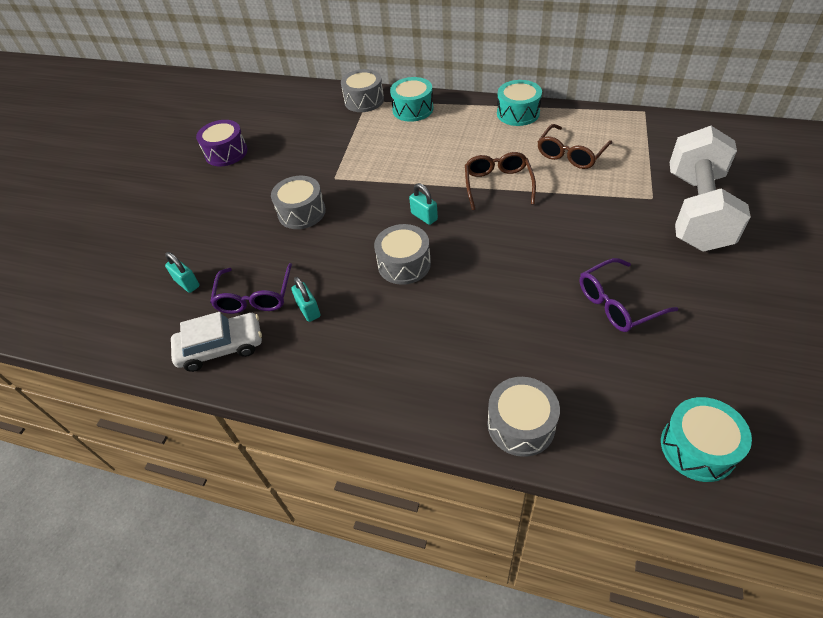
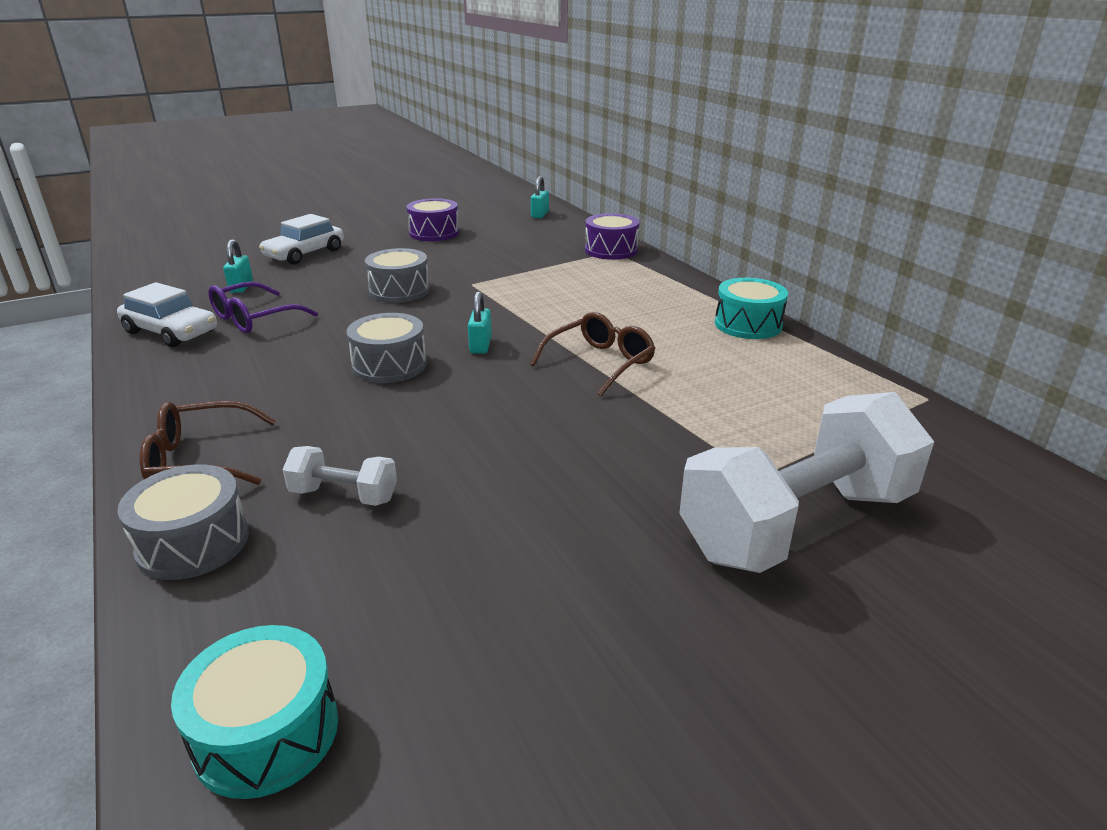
camera: 40 degrees right, 20 degrees down
turquoise padlock [291,277,320,322] -> turquoise padlock moved to [531,176,549,218]
grey drum [341,69,384,112] -> purple drum [585,213,639,260]
turquoise drum [390,77,433,122] -> none
brown glasses [537,124,612,169] -> brown glasses moved to [140,401,276,485]
purple glasses [580,258,679,332] -> none
none -> white car [259,214,344,265]
none -> white dumbbell [283,446,397,506]

